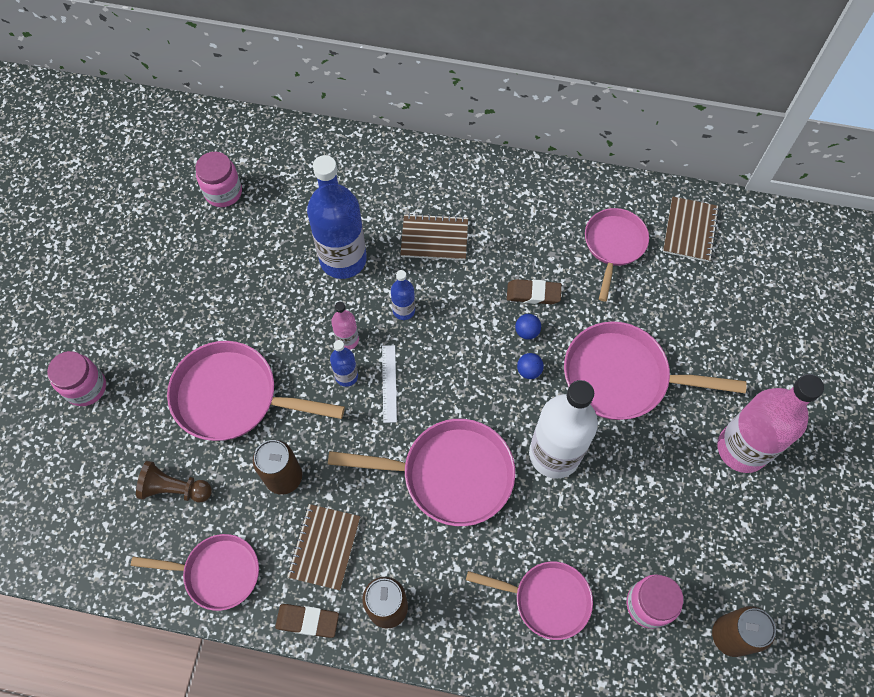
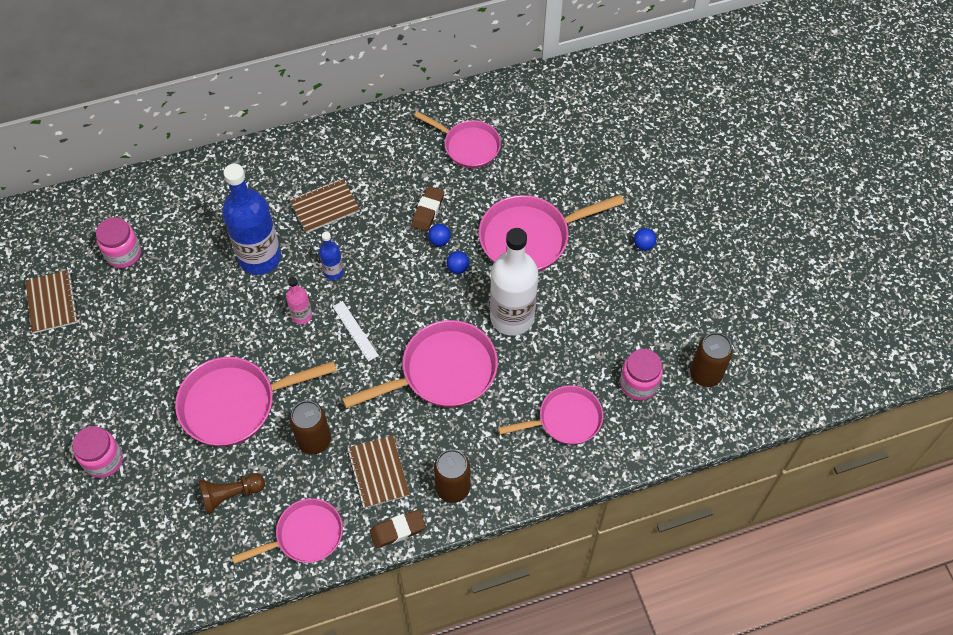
camera: 30 degrees left, 5 degrees down
blue bottle [330,340,358,387] -> none
brown eraser [507,279,562,304] -> brown eraser turned 45 degrees counterclockwise [411,186,444,231]
pink pan [585,208,649,302] -> pink pan turned 135 degrees clockwise [414,111,501,168]
brown notebook [663,196,719,262] -> brown notebook moved to [25,270,78,333]
pink bottle [717,374,824,473] -> blue ball [634,228,657,251]

